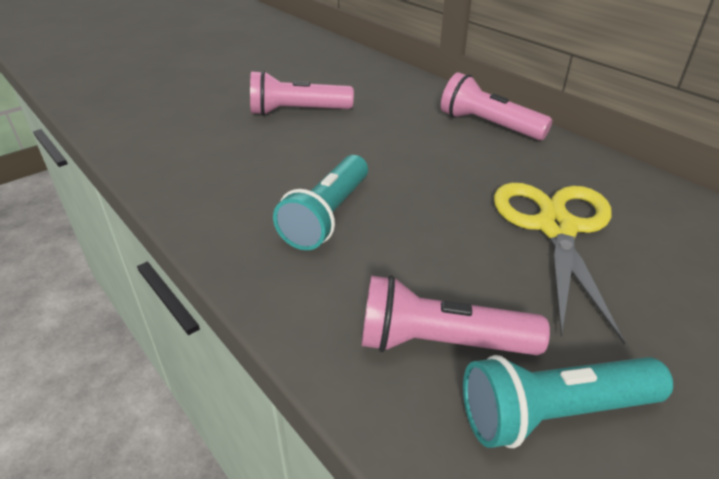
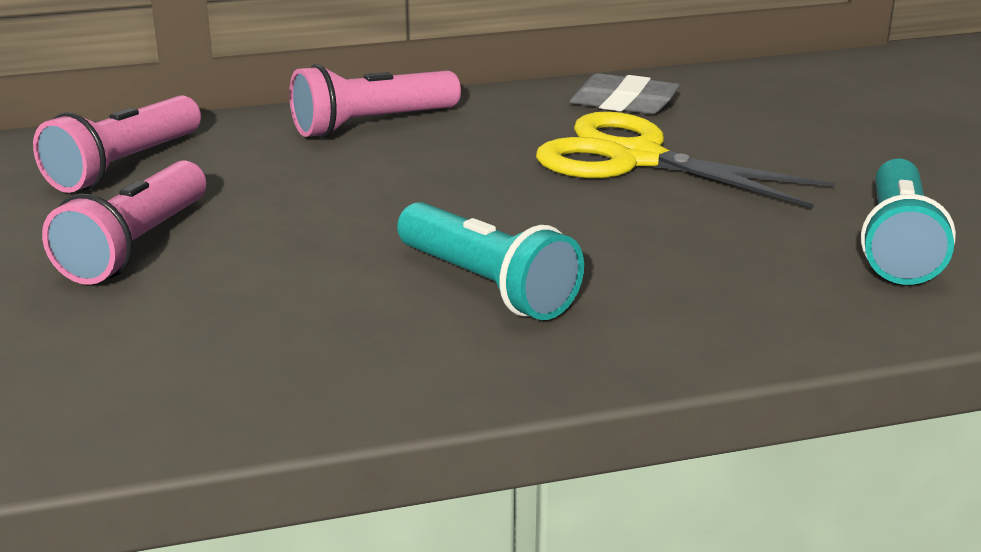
camera: 65 degrees left, 10 degrees down
pink flashlight [362,275,550,355] -> pink flashlight moved to [33,95,201,193]
none -> grey eraser [569,73,680,114]

